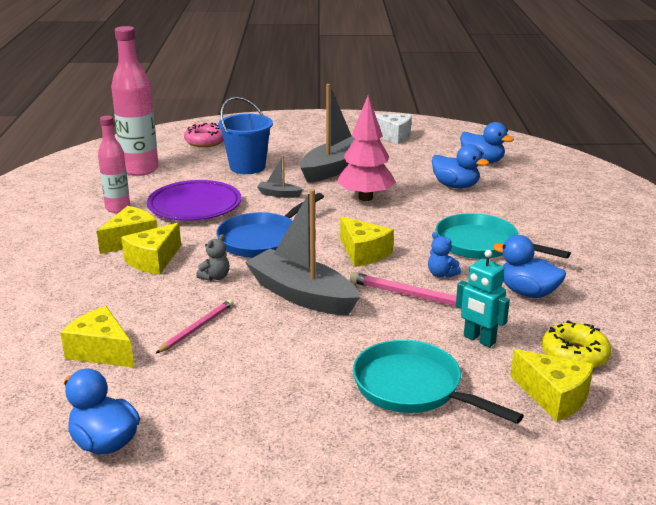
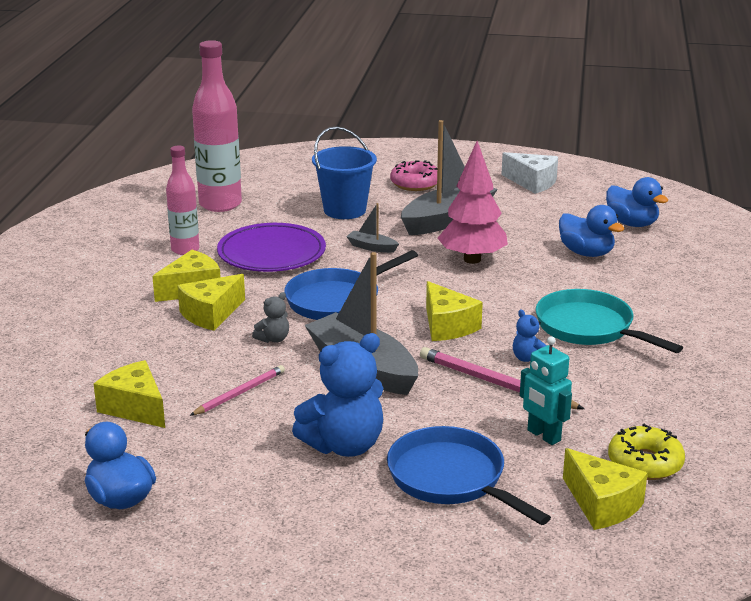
camera: 10 degrees right, 0 degrees up
pink donut [184,123,224,147] -> pink donut moved to [390,160,437,191]
turquoise pan [353,340,524,424] -> blue pan [387,426,551,525]
blue duck [493,235,566,298] -> none
none -> blue teddy bear [292,333,383,457]

